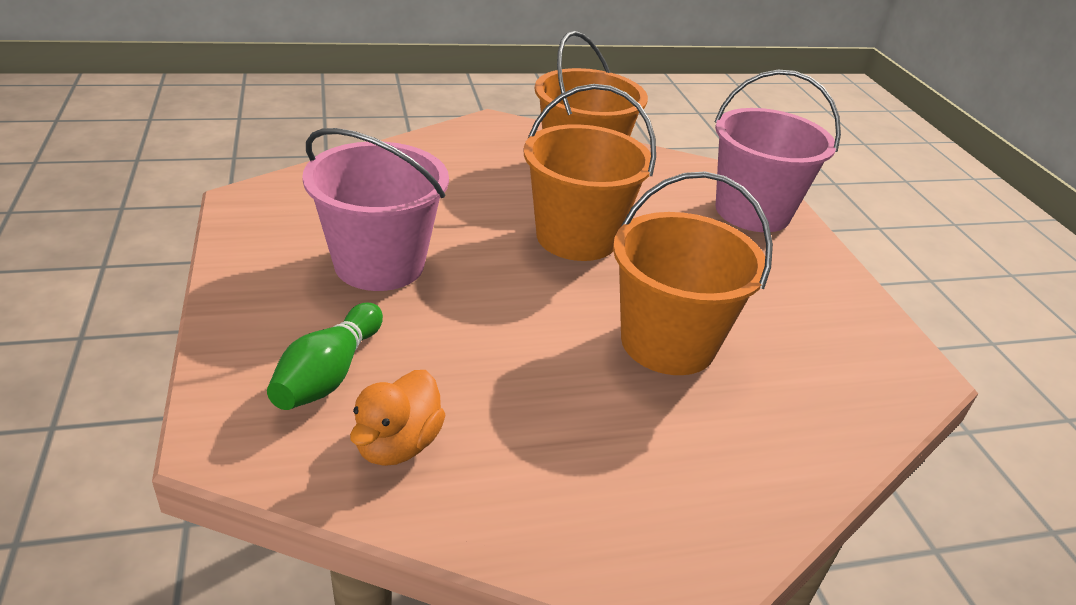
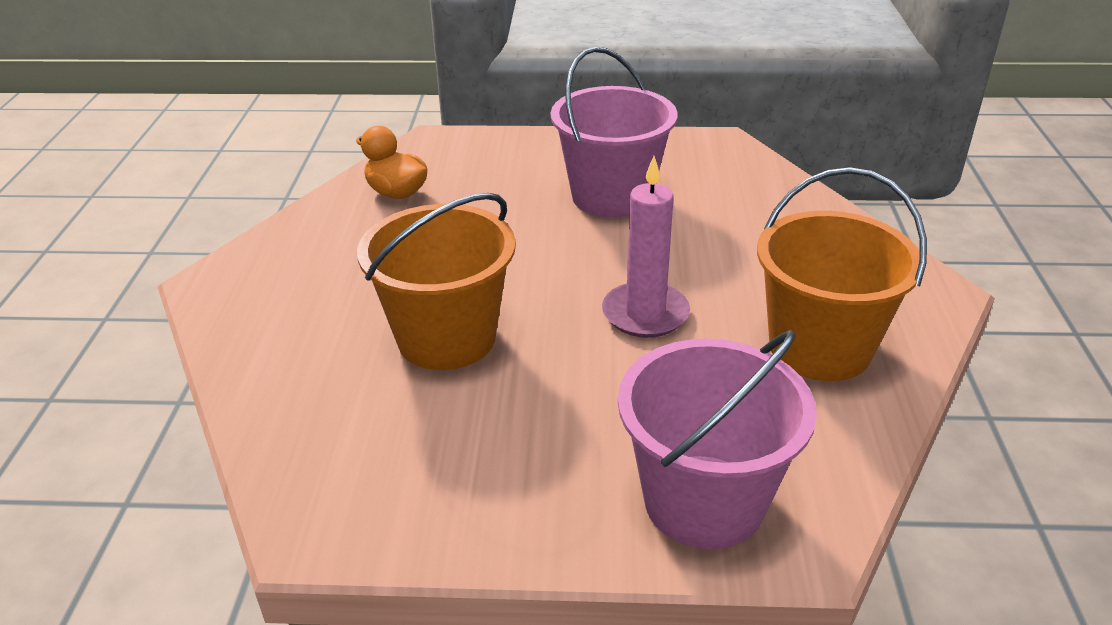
camera: 110 degrees right, 0 degrees up
green bowling pin [267,303,383,410] -> none
orange bucket [523,84,656,261] -> pink candle [602,156,690,338]

